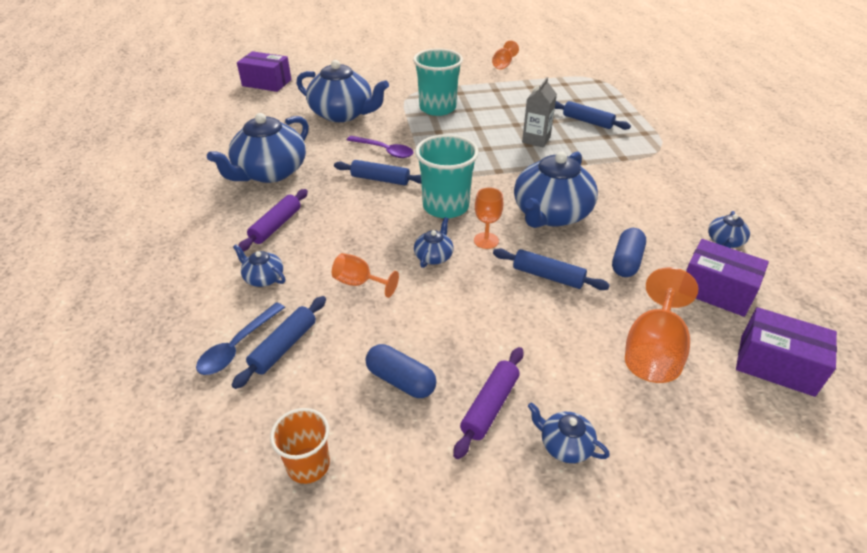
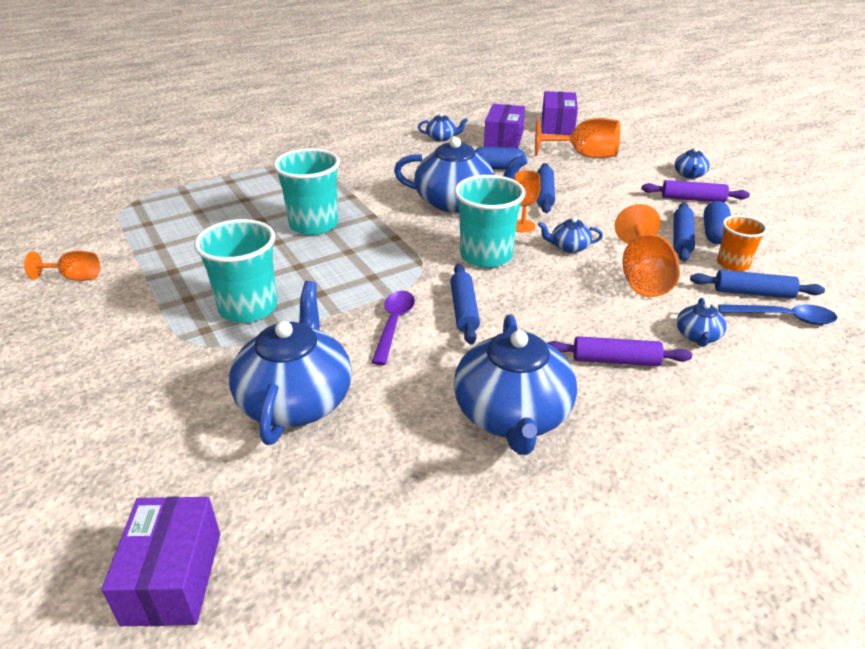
camera: 110 degrees left, 5 degrees down
blue teapot [207,113,309,183] -> blue teapot turned 75 degrees clockwise [454,315,577,455]
orange cup [270,408,330,484] -> orange cup moved to [717,215,767,271]
orange goblet [332,253,399,298] -> orange goblet [615,204,680,297], size x1.71
grey carton [522,77,557,148] -> turquoise cup [273,148,340,235]
blue rolling pin [555,101,631,130] -> blue rolling pin moved to [673,202,695,262]

